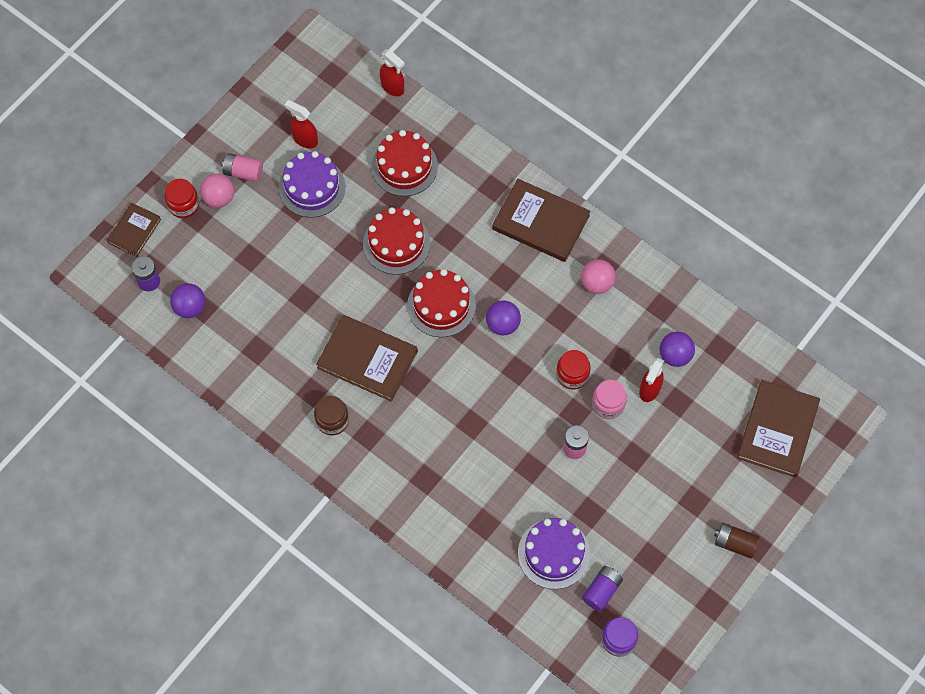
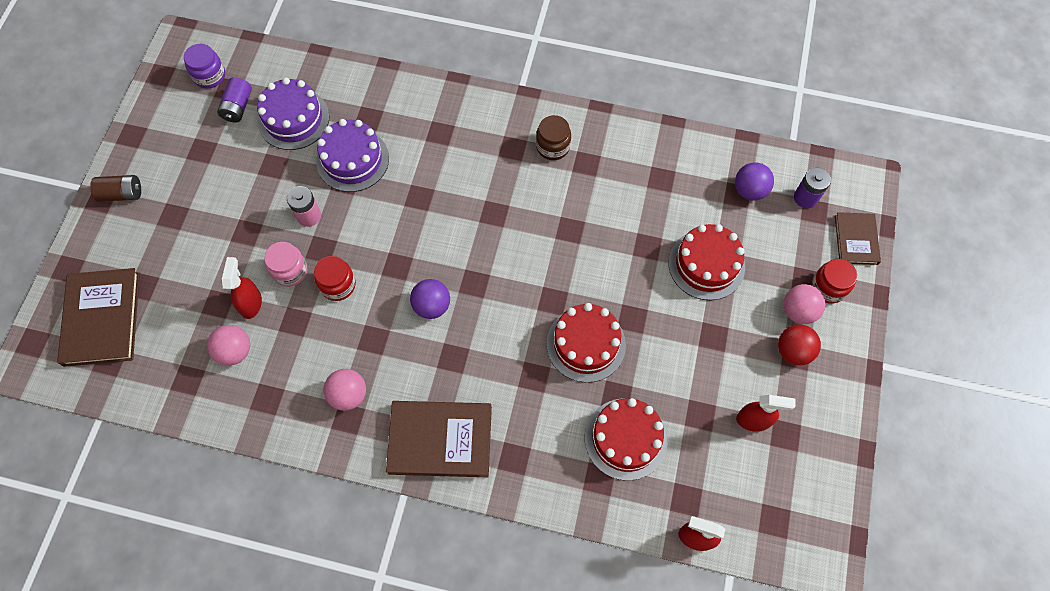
camera: 155 degrees right, 0 degrees up
pink battery [222,153,263,182] -> red ball [778,324,821,365]
purple cake [279,151,345,218] -> purple cake moved to [316,119,389,192]
brown book [316,315,418,402] -> none
red cake [407,269,476,337] -> red cake moved to [669,224,745,300]
purple ball [659,331,695,367] -> pink ball [207,325,250,366]

